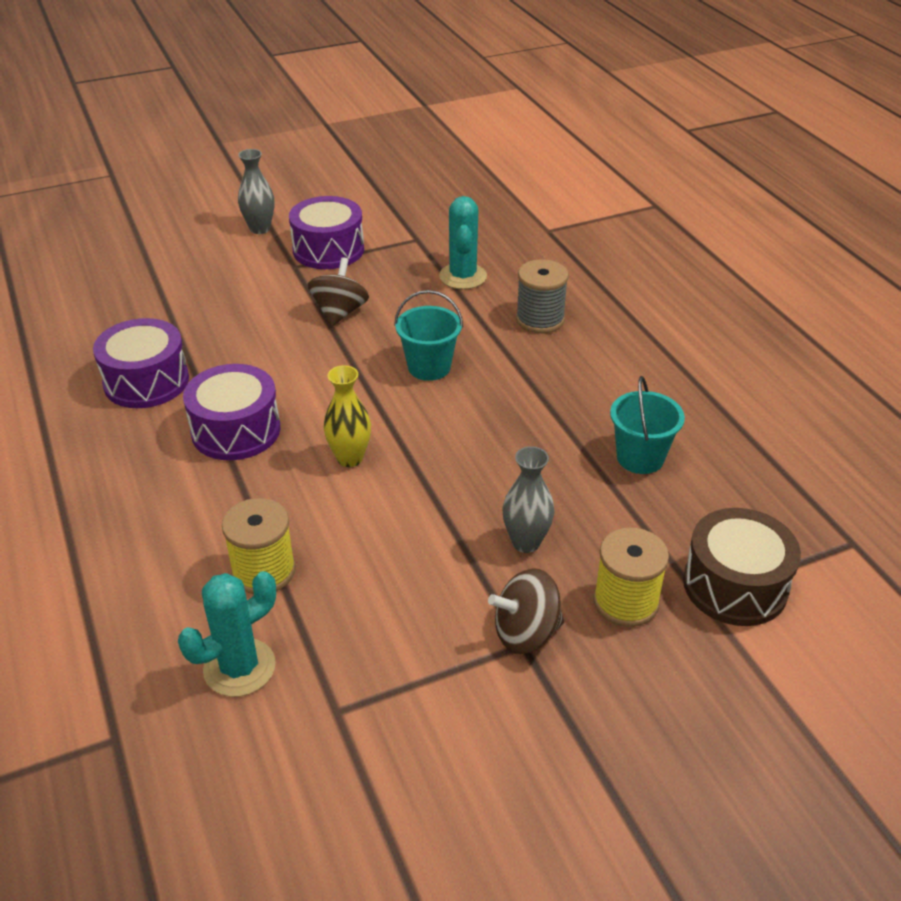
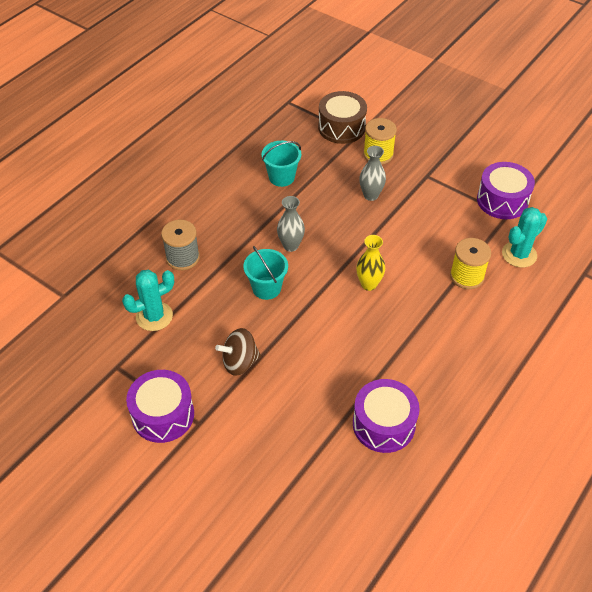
camera: 120 degrees left, 10 degrees up
turquoise cactus [178,571,276,697] -> turquoise cactus turned 60 degrees counterclockwise [502,207,547,268]
purple drum [183,364,280,460] -> purple drum moved to [477,162,535,219]
grey vase [238,149,274,234] -> grey vase moved to [277,196,305,252]
brown spinning top [488,568,564,654] -> none

